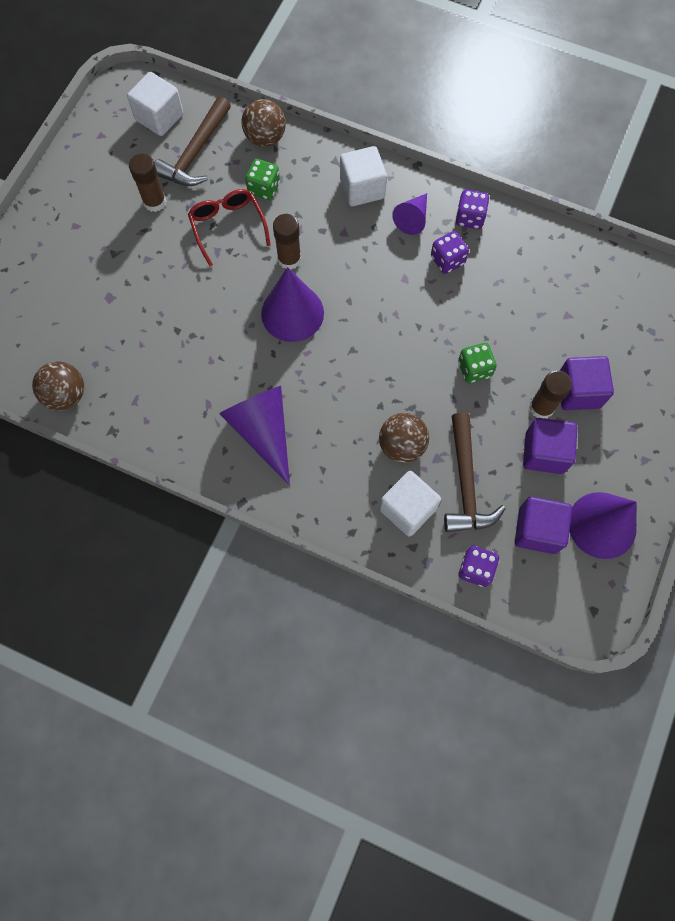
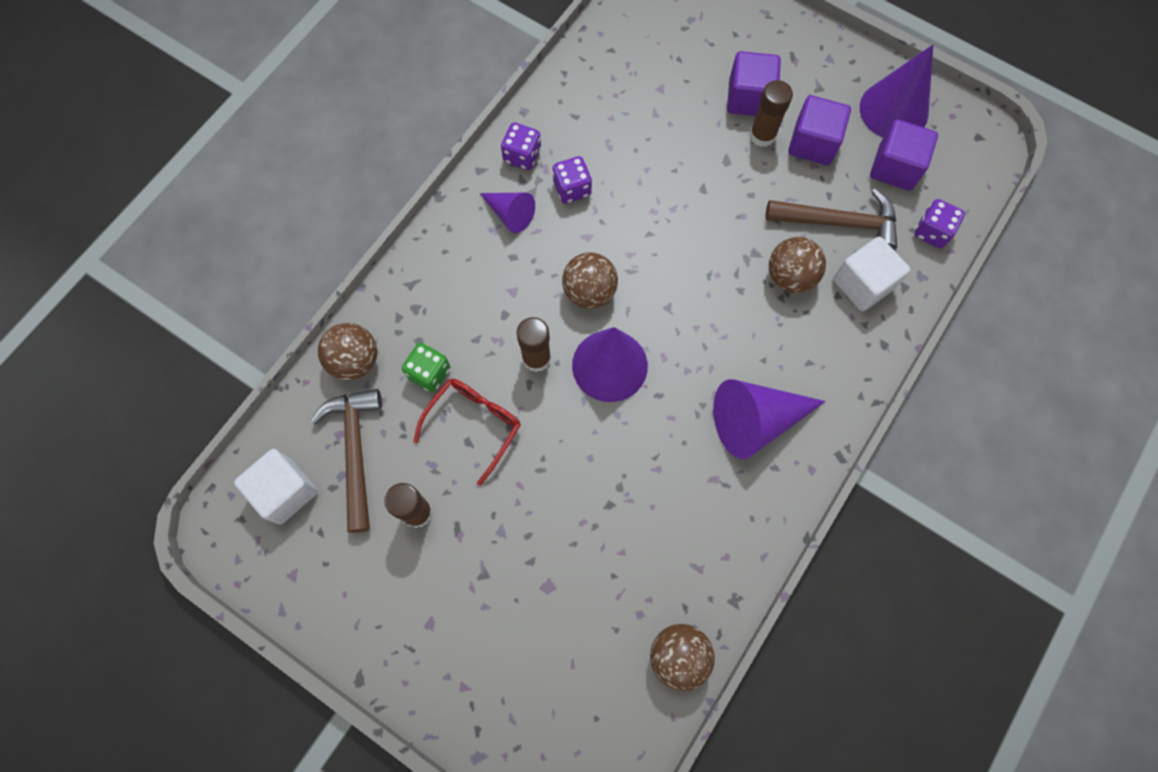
camera: 80 degrees left, 0 degrees up
brown hammer [154,96,231,186] -> brown hammer turned 135 degrees counterclockwise [311,389,382,533]
red glasses [188,189,271,266] -> red glasses turned 135 degrees clockwise [413,379,520,486]
white cube [340,146,387,206] -> none
green dice [458,343,497,383] -> none
none -> brown ball [562,253,618,309]

